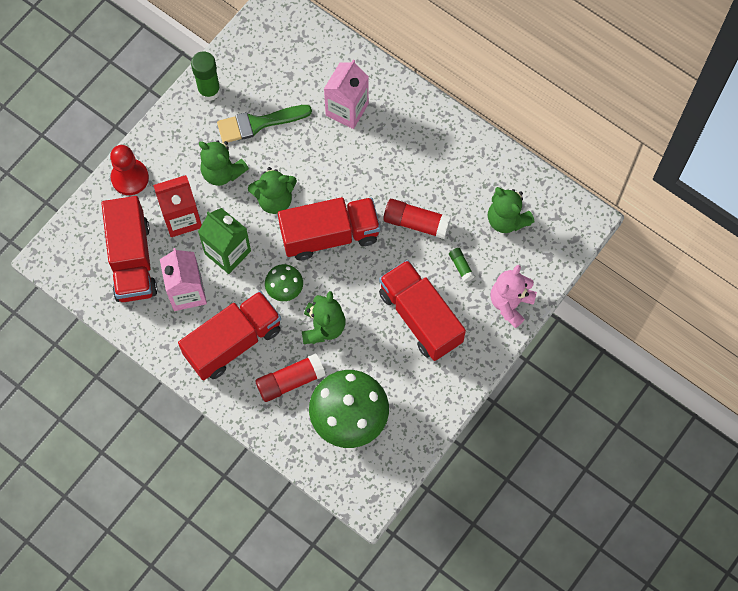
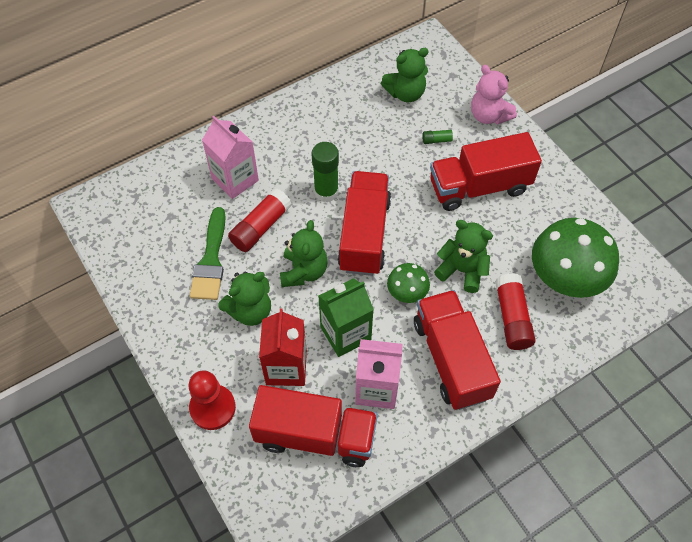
camera: 70 degrees left, 10 degrees down
green glue stick [191,51,221,101] -> green glue stick moved to [312,142,339,202]
red glue stick [383,199,451,239] -> red glue stick moved to [228,188,292,252]

